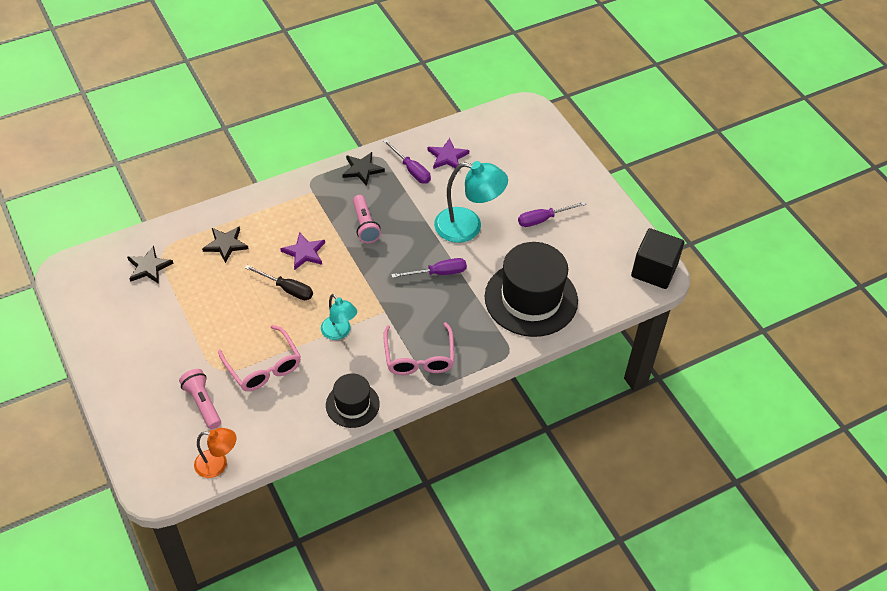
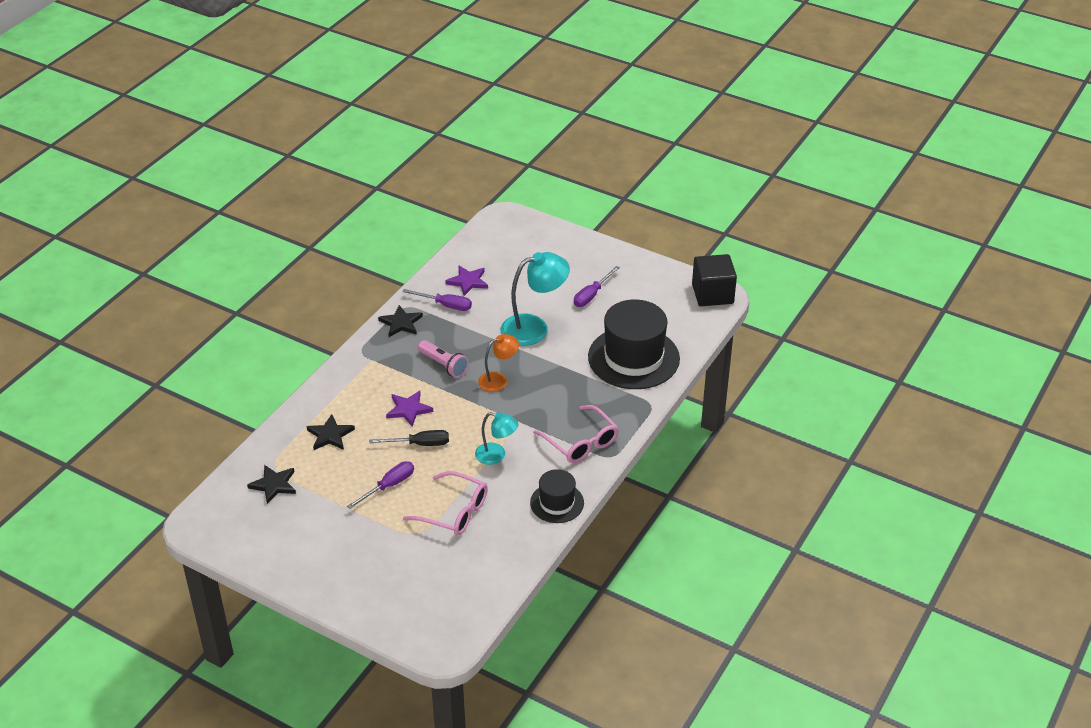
camera: 30 degrees left, 10 degrees down
pink flashlight [179,369,221,429] -> none
orange lamp [194,428,236,478] -> orange lamp moved to [478,334,519,392]
purple screwdriver [391,258,467,278] -> purple screwdriver moved to [347,461,414,509]

